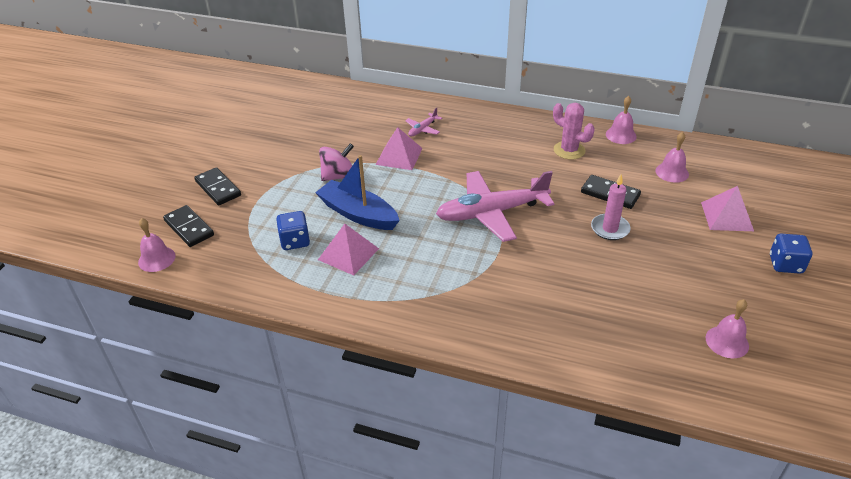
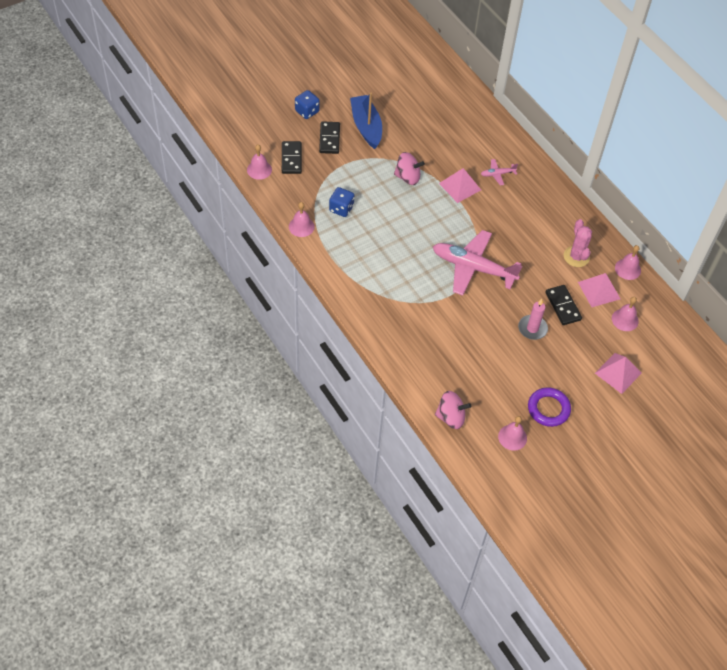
camera: 35 degrees right, 15 degrees up
blue boat [315,155,400,230] -> blue boat moved to [350,93,382,149]
pink pyramid [318,224,379,275] -> pink pyramid moved to [578,273,621,307]
blue dice [770,234,812,274] -> blue dice moved to [295,90,320,119]
none -> pink bell [289,202,315,237]
none -> pink spinning top [435,391,471,429]
none -> purple ring [528,387,571,427]

